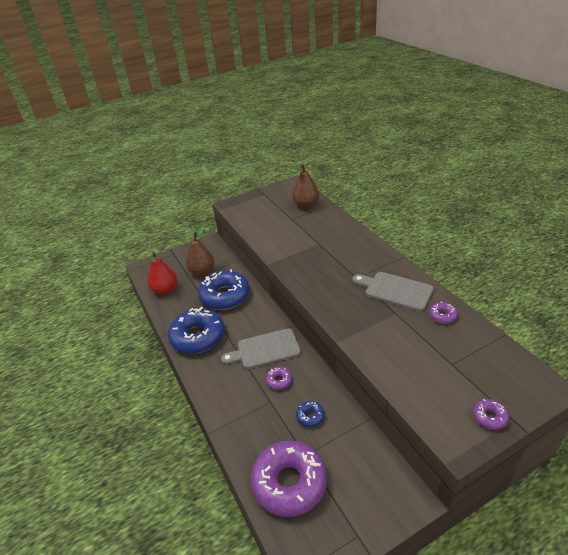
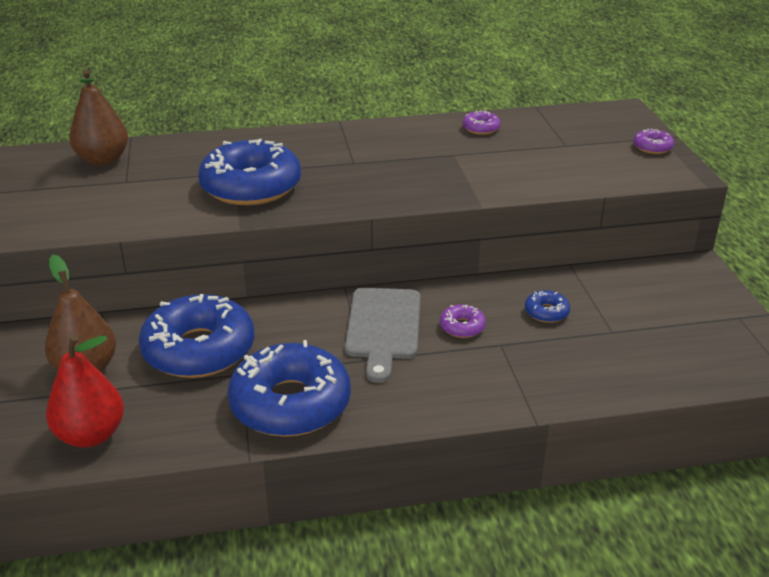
camera: 75 degrees left, 5 degrees down
purple donut [251,441,327,517] -> none
grey cutting board [352,272,434,311] -> none
none -> blue donut [198,139,301,205]

